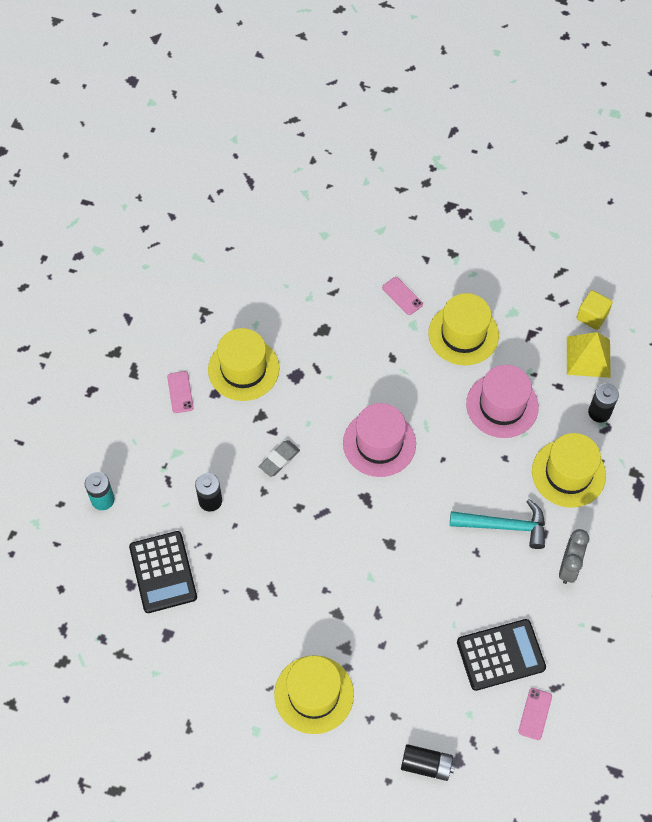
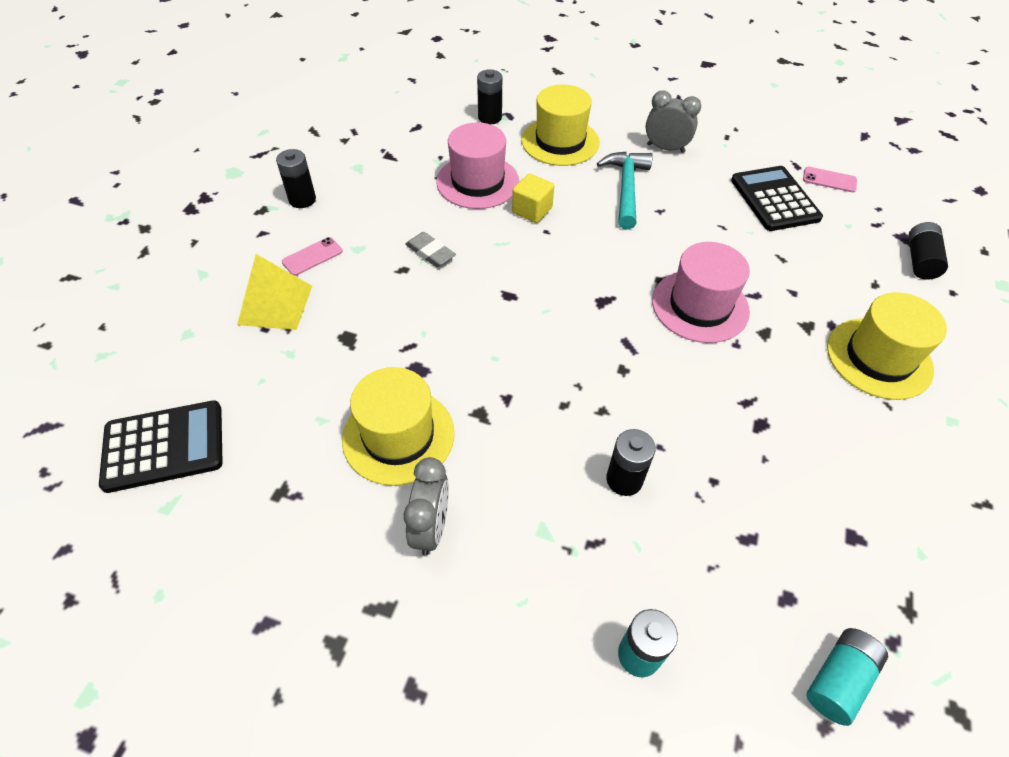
camera: 90 degrees left, 10 degrees down
black calculator [129,531,197,613] -> black calculator moved to [99,400,223,493]
pink phone [167,371,194,413] -> grey clock [404,457,449,555]
grey eraser [259,440,300,477] -> grey eraser moved to [405,232,456,267]
pink hat [343,403,416,477] -> pink hat moved to [652,242,750,343]
yellow hat [428,293,499,365] -> none
yellow pyramid [567,332,611,378] -> yellow pyramid moved to [237,254,312,330]
yellow cube [576,290,613,330] -> yellow cube moved to [512,173,554,223]
none -> black battery [276,149,316,208]
none -> turquoise battery [806,628,888,726]

